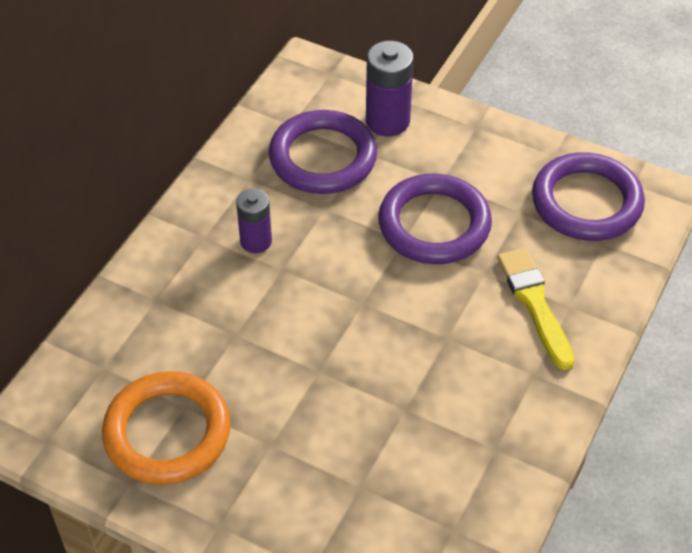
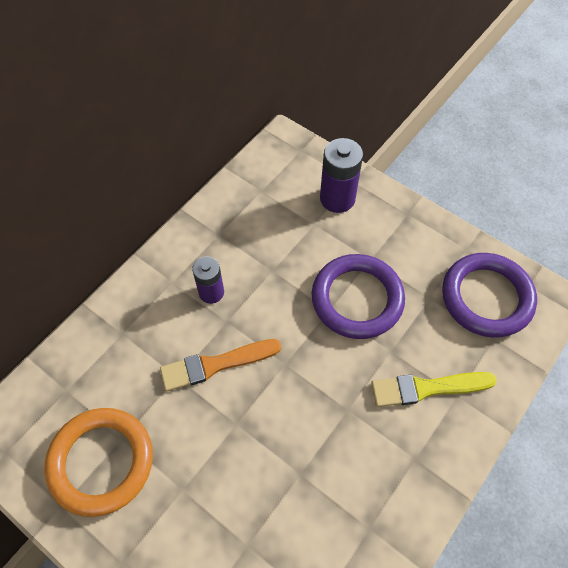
camera: 10 degrees right, 10 degrees up
purple ring [269,110,377,194] -> none
yellow brush [497,248,574,370] -> yellow brush turned 90 degrees counterclockwise [371,372,497,407]
none -> orange brush [160,339,282,392]

